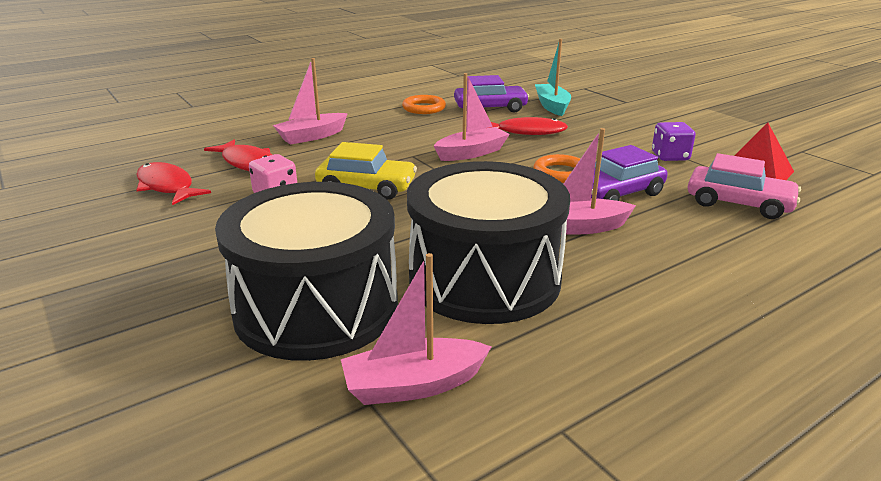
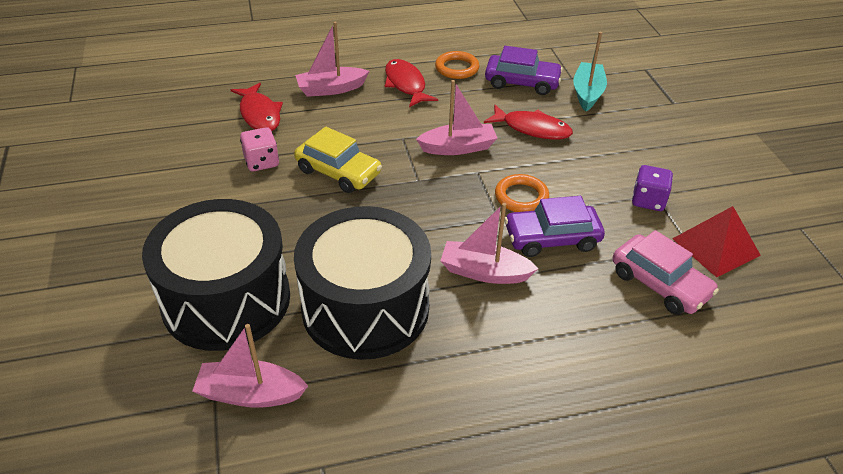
camera: 20 degrees right, 15 degrees up
red fish [136,162,211,205] -> red fish moved to [385,59,438,107]

